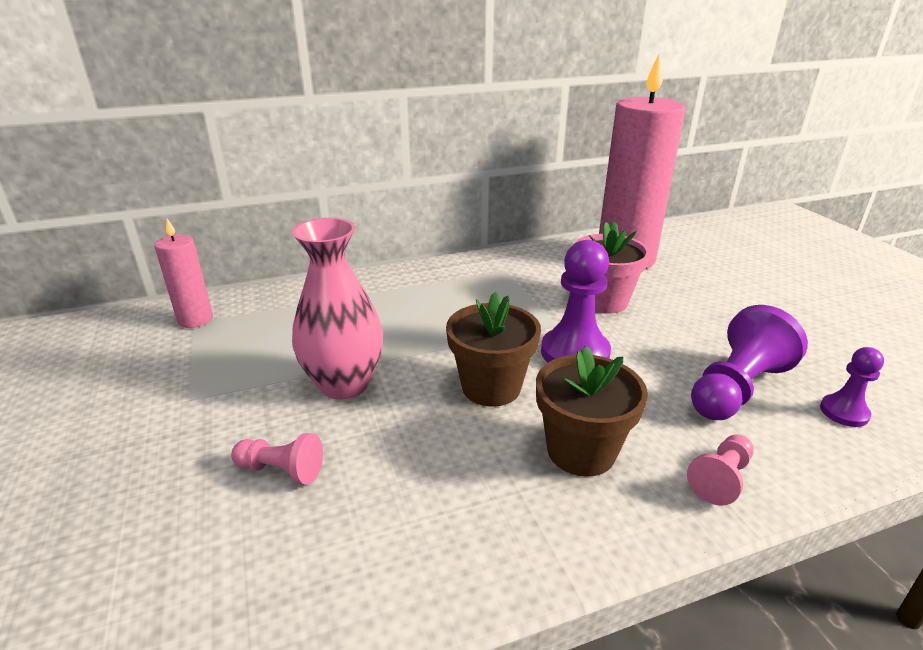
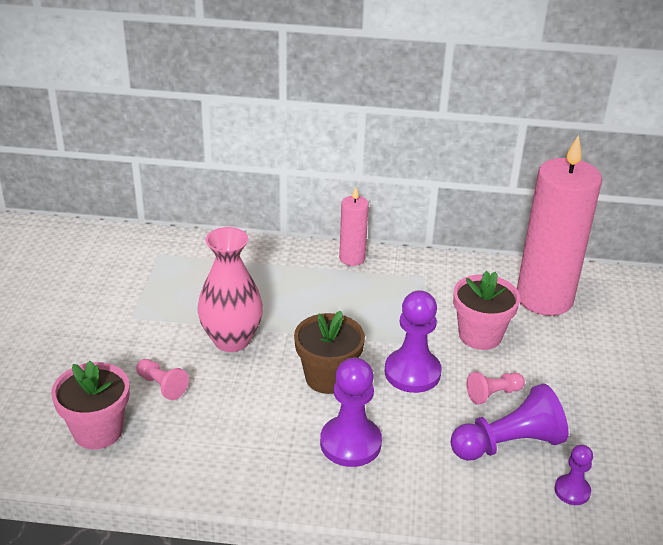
camera: 25 degrees right, 5 degrees up
pink candle [154,218,213,328] -> pink candle moved to [339,187,369,266]
brown flower pot [536,346,648,477] -> purple pawn [320,357,382,467]
pink pawn [687,434,754,506] -> pink pawn moved to [467,372,525,405]
none -> pink flower pot [51,361,130,449]

